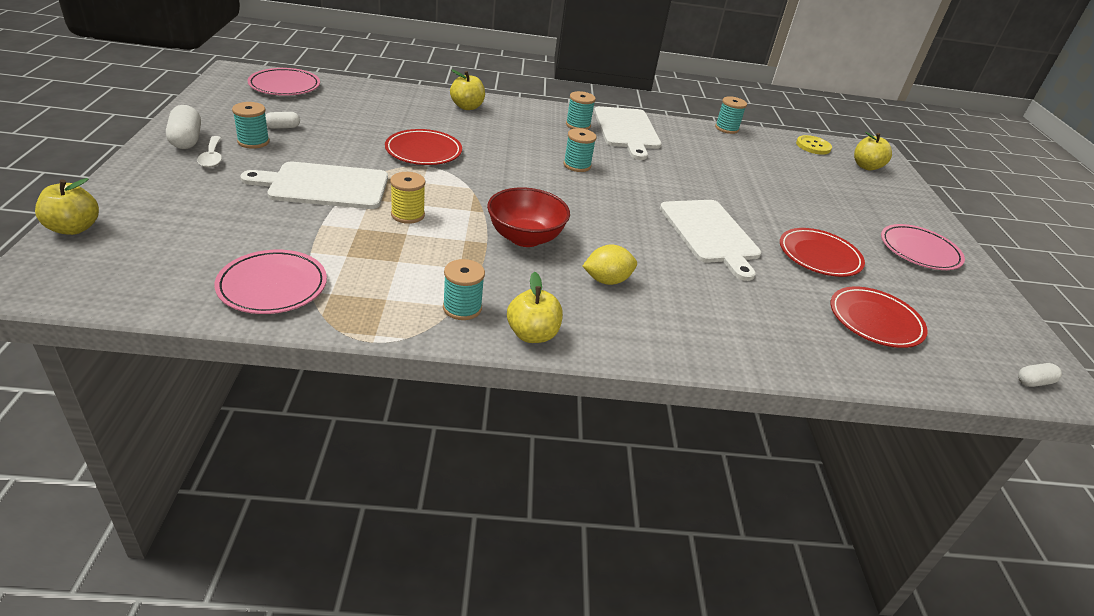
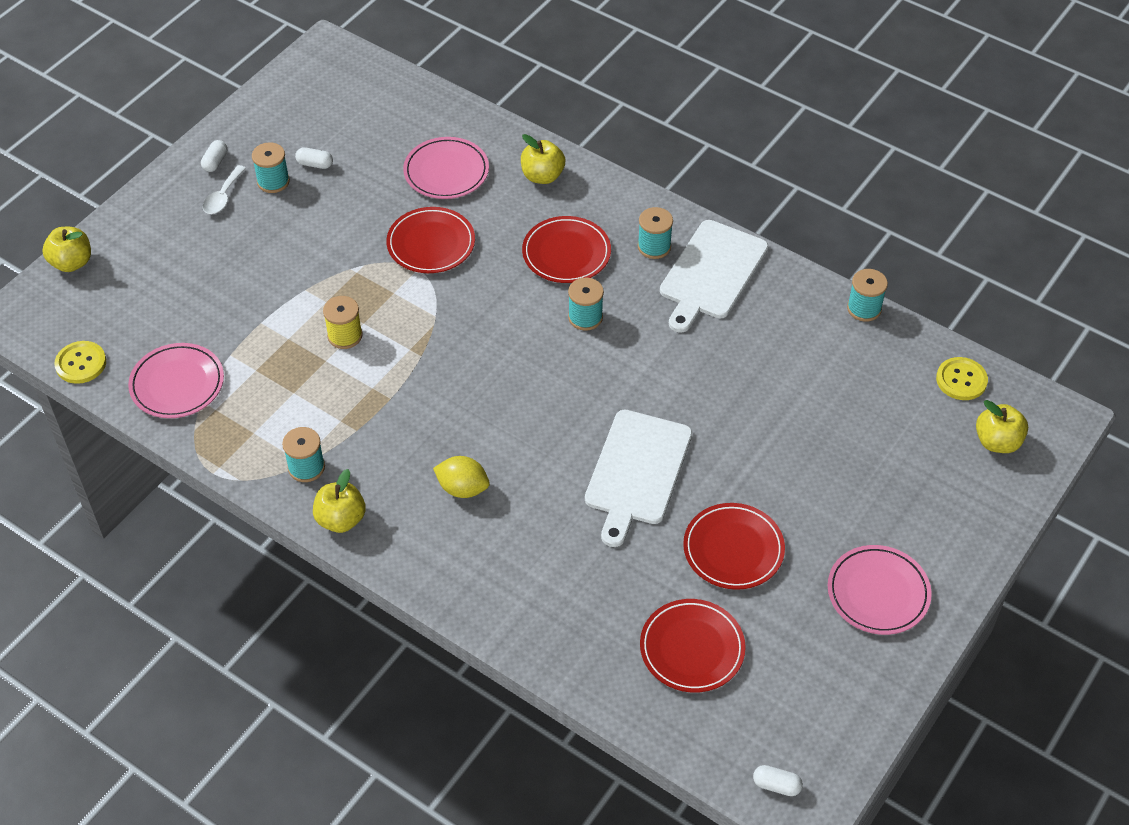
camera: 40 degrees right, 15 degrees up
white capsule [166,105,201,149] -> white capsule [201,140,227,172], size x0.59
white cutting board [240,162,388,209] -> none
pink plate [247,68,320,96] -> pink plate moved to [403,137,489,199]
red bowl [487,187,570,247] -> none
none -> yellow button [54,341,106,384]
none -> red plate [522,216,611,283]

